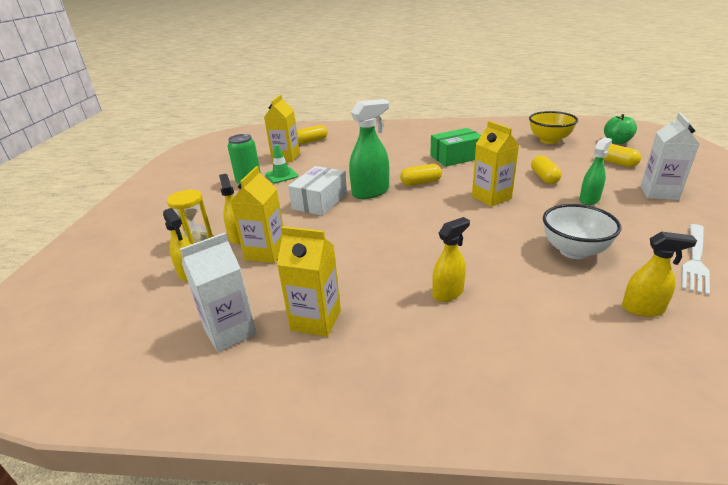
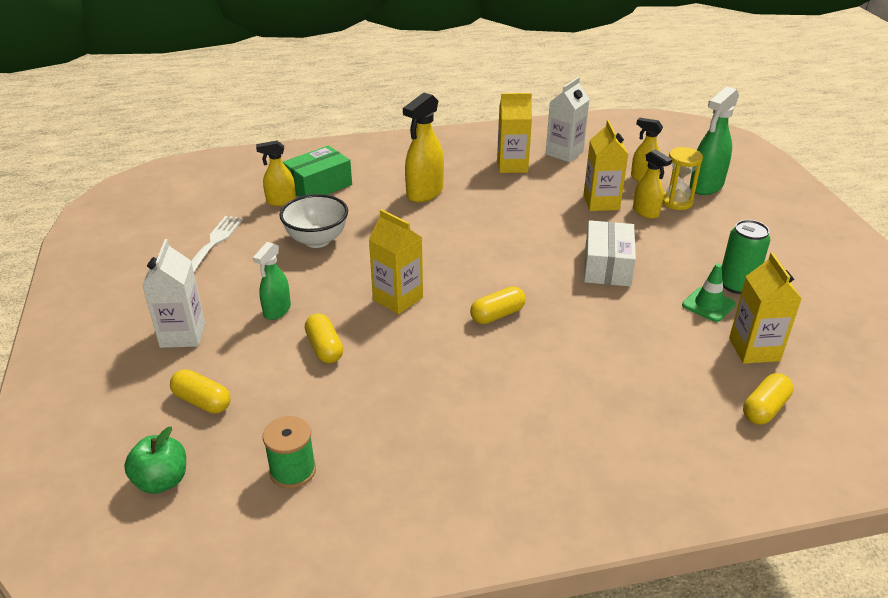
camera: 160 degrees right, 5 degrees up
green spray bottle [349,99,389,199] -> green spray bottle moved to [690,86,739,195]
green box [430,128,481,167] -> green box moved to [283,146,352,197]
yellow spray bottle [432,217,470,302] -> yellow spray bottle [403,92,444,203], size x1.60
yellow bowl [529,111,578,144] -> green spool [263,416,316,489]

